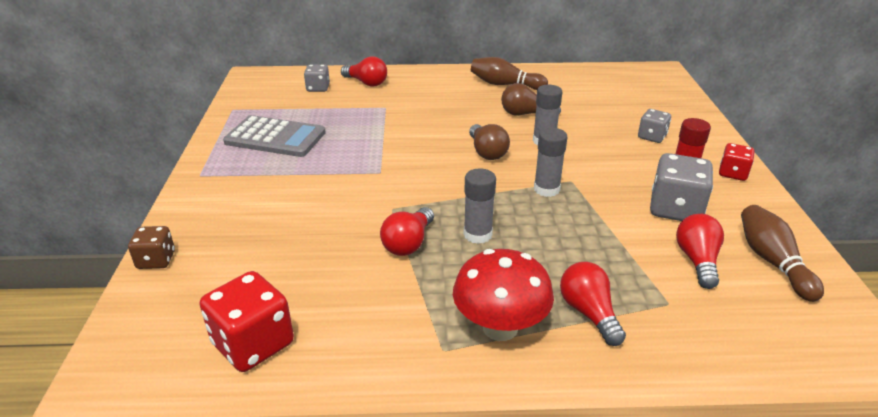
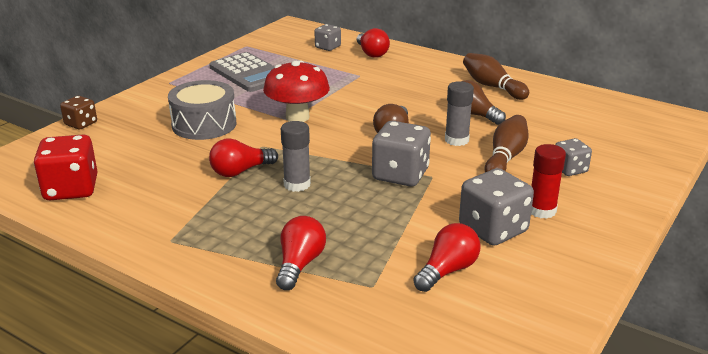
camera: 35 degrees right, 5 degrees down
red mushroom [453,249,554,341] -> red mushroom moved to [263,60,330,122]
grey glue stick [534,128,567,197] -> grey dice [372,121,431,187]
red dice [719,143,755,181] -> none
brown bowling pin [741,205,824,302] -> brown bowling pin moved to [485,115,529,172]
none -> grey drum [168,80,237,140]

